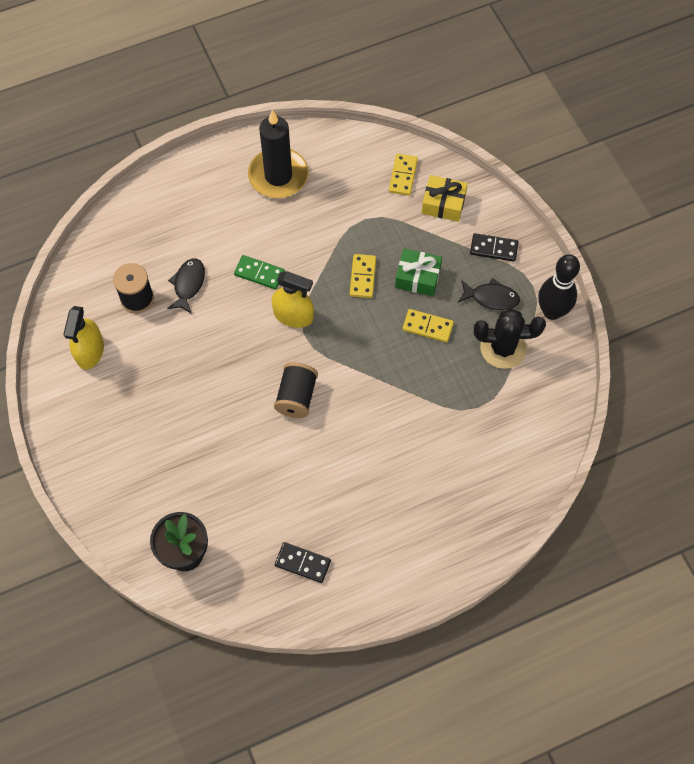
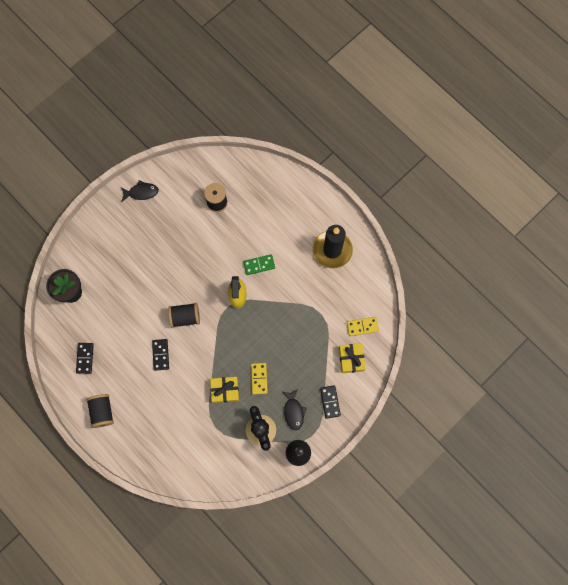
camera: 70 degrees right, 10 degrees up
yellow spray bottle [63,306,104,369] -> none
black fish [167,258,205,314] -> black fish moved to [121,180,159,201]
green domino [234,255,285,289] -> green domino turned 75 degrees clockwise [243,254,275,275]
yellow domino [350,254,376,298] -> none
green gift [395,249,442,296] -> none
none -> black spool [86,394,114,428]
none -> black domino [152,339,169,371]
none -> yellow gift [210,377,239,403]

